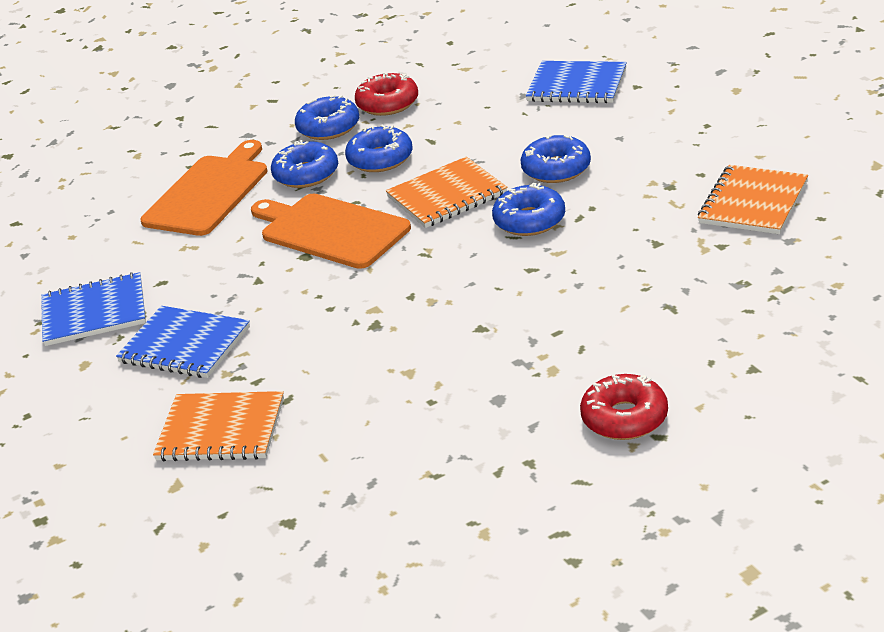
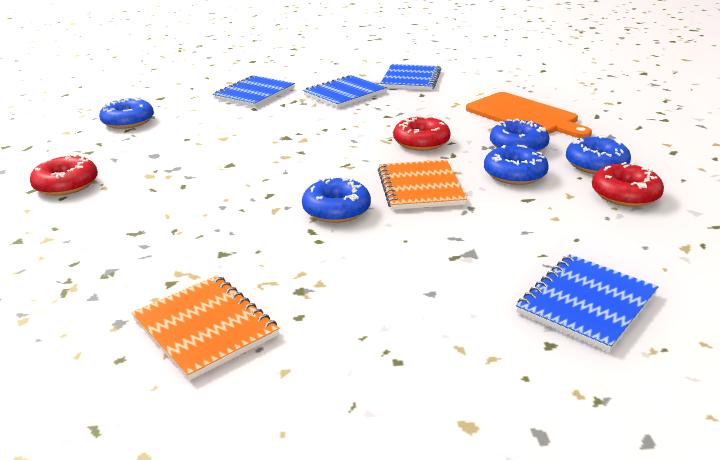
camera: 110 degrees right, 5 degrees down
orange notebook [153,391,284,461] -> blue notebook [213,75,295,107]
orange cutting board [251,194,411,269] -> red donut [393,115,451,151]
blue donut [520,135,591,183] -> blue donut moved to [99,97,154,129]

